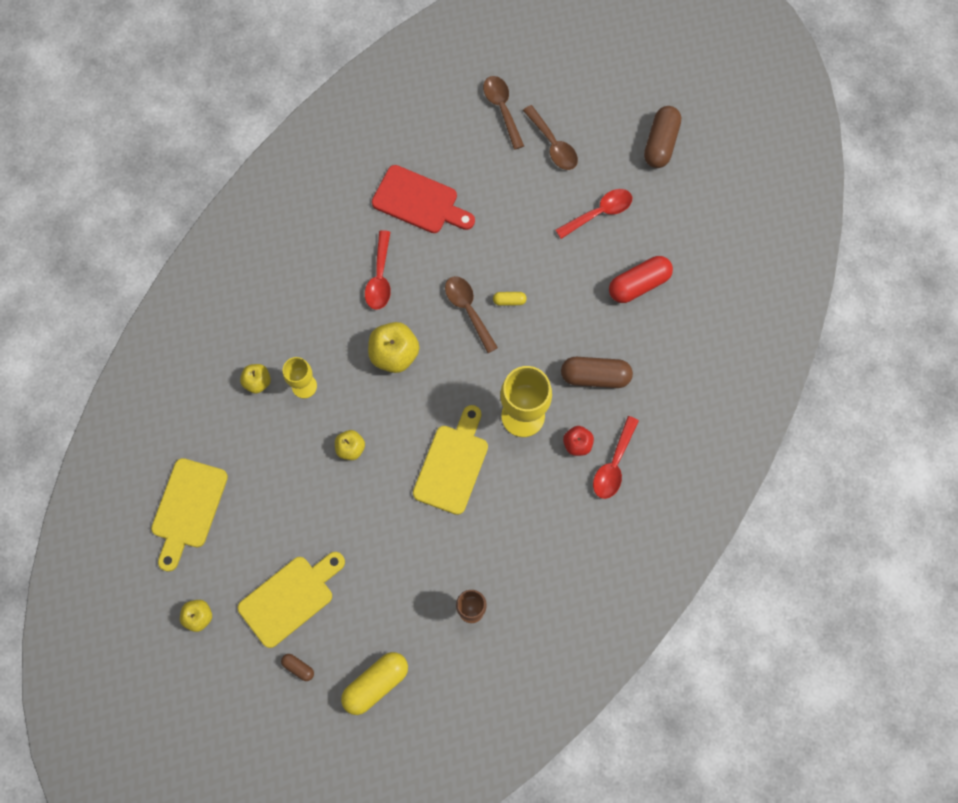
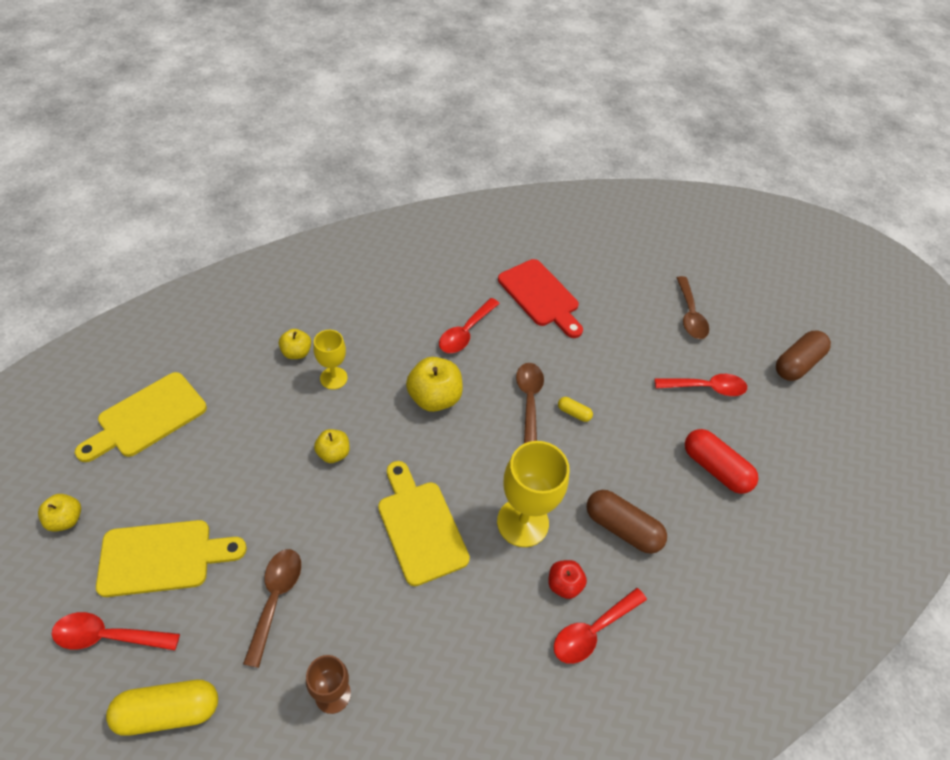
camera: 25 degrees right, 20 degrees down
brown capsule [281,654,314,681] -> red spoon [52,612,180,650]
yellow cutting board [413,405,488,515] -> yellow cutting board turned 75 degrees counterclockwise [378,461,470,586]
brown spoon [483,76,524,150] -> brown spoon moved to [243,549,301,668]
red capsule [609,256,673,303] -> red capsule turned 45 degrees clockwise [685,429,759,494]

